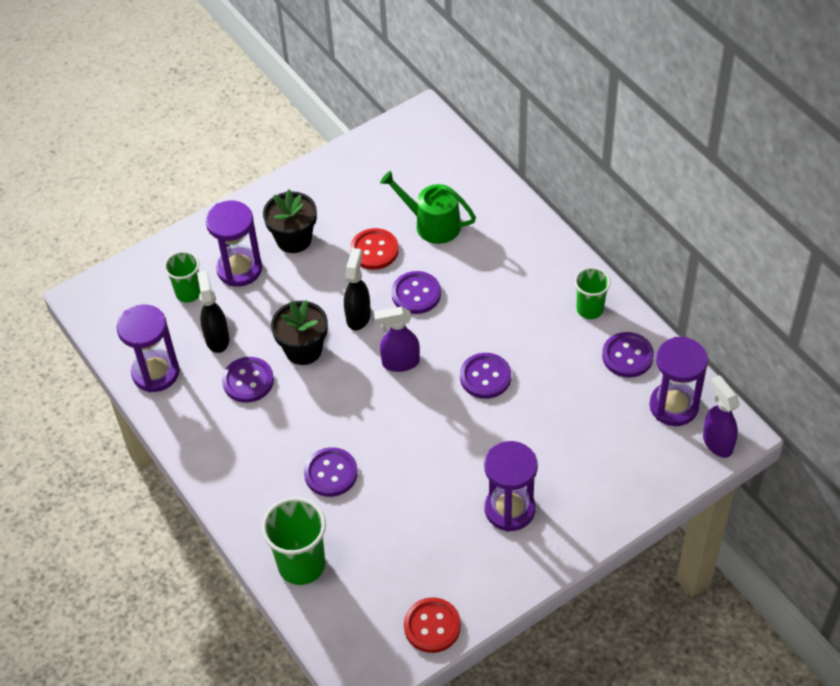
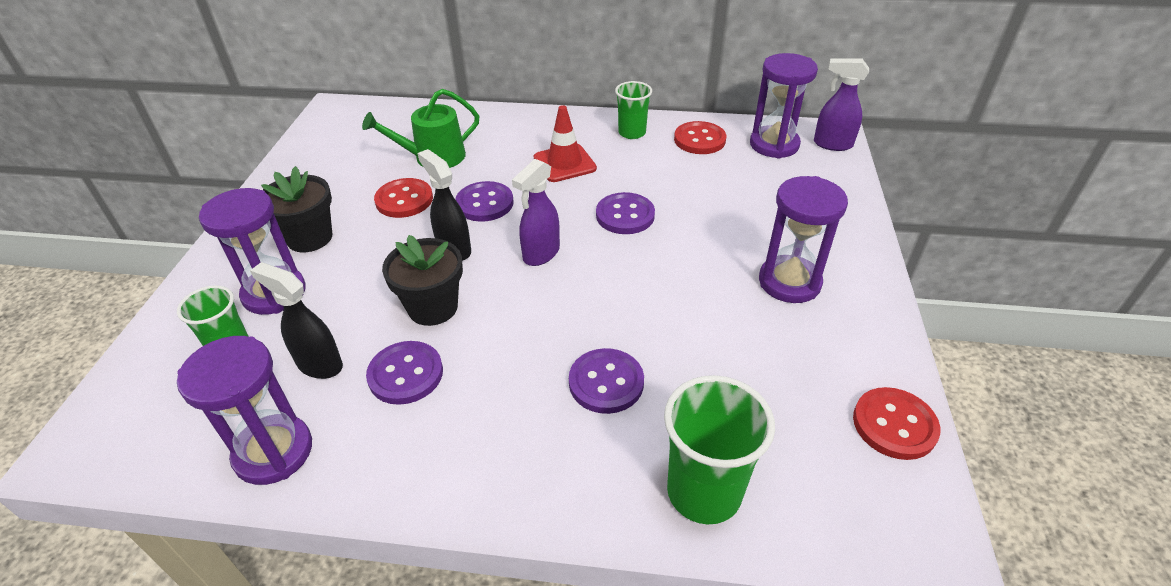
camera: 50 degrees left, 10 degrees down
purple button [602,332,654,377] -> red button [674,121,726,154]
none -> red traffic cone [534,105,597,182]

